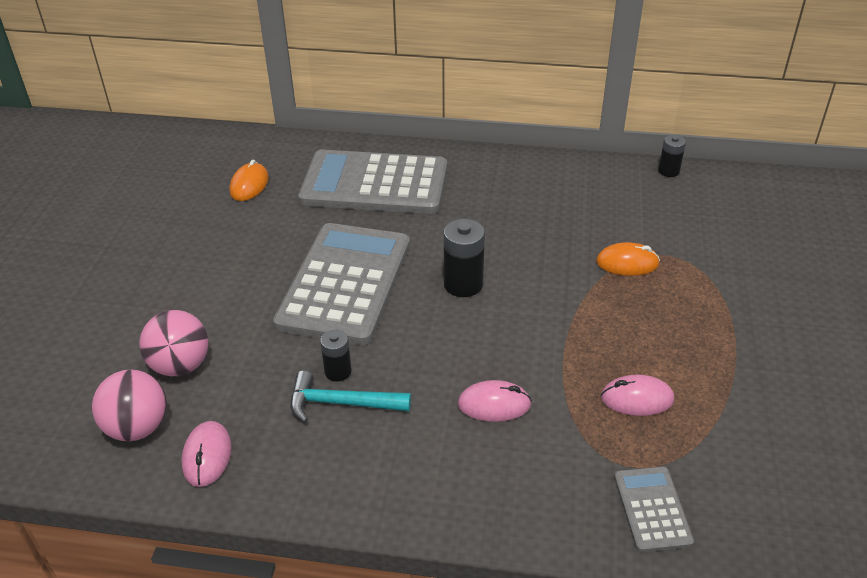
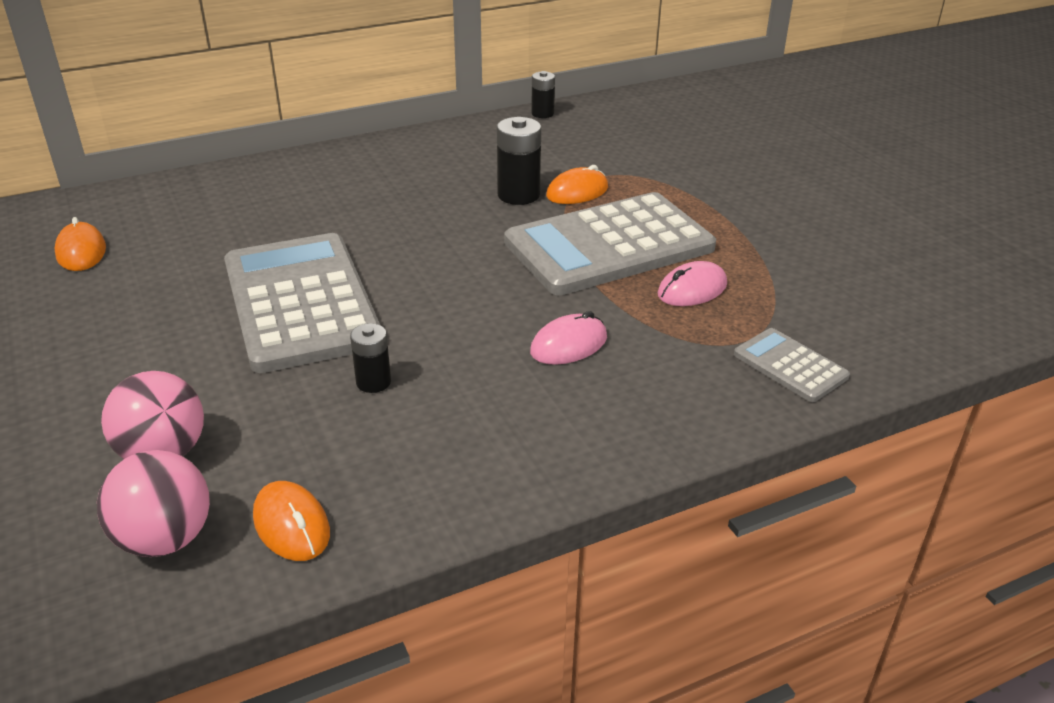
camera: 35 degrees left, 5 degrees down
pink mouse [181,421,232,487] -> orange mouse [253,481,330,561]
turquoise hammer [290,371,411,422] -> none
grey calculator [298,150,447,214] -> grey calculator moved to [504,192,716,295]
black battery [444,219,485,297] -> black battery moved to [497,117,541,205]

